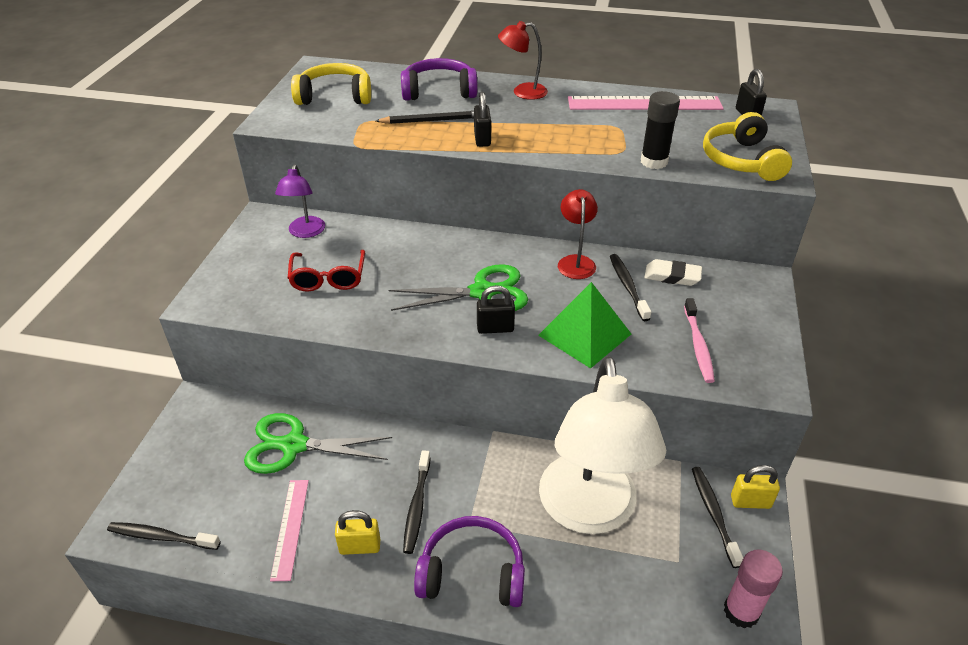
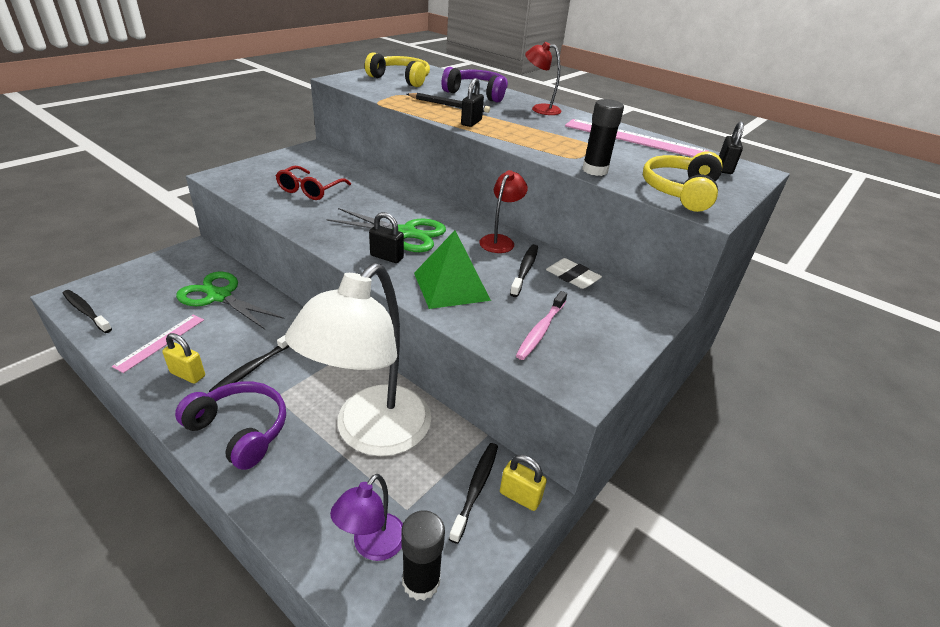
camera: 25 degrees right, 5 degrees down
purple lamp [275,164,325,238] -> purple lamp moved to [330,474,403,561]
pink glue stick [724,549,783,629] -> black glue stick [401,510,445,601]

